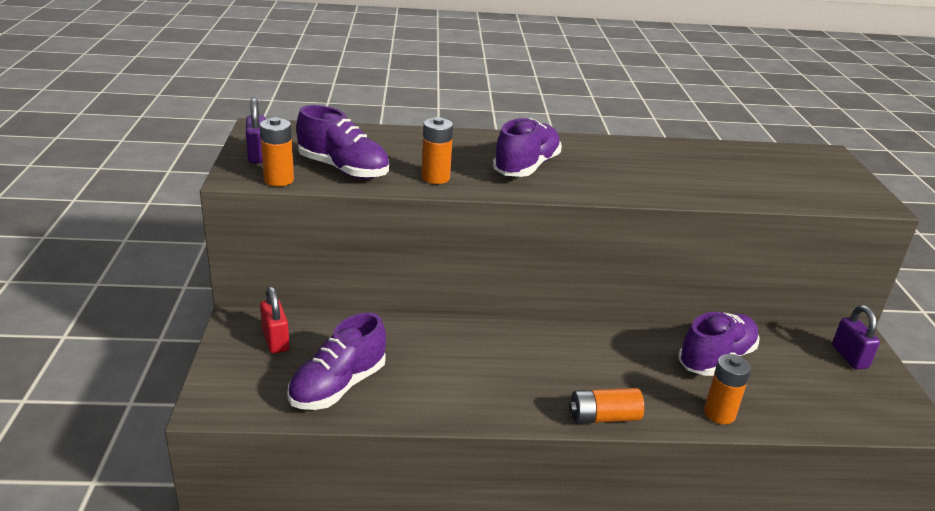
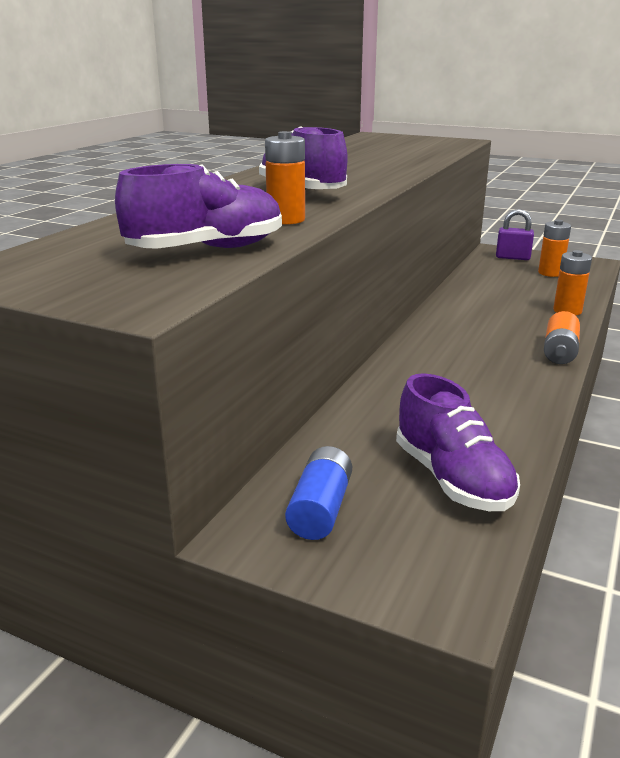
camera: 60 degrees left, 5 degrees down
purple padlock [246,97,266,163] -> none
orange battery [260,117,294,187] -> orange battery moved to [538,220,571,277]
red padlock [260,286,290,354] -> blue battery [285,446,352,540]
purple shoe [678,312,760,376] -> none

